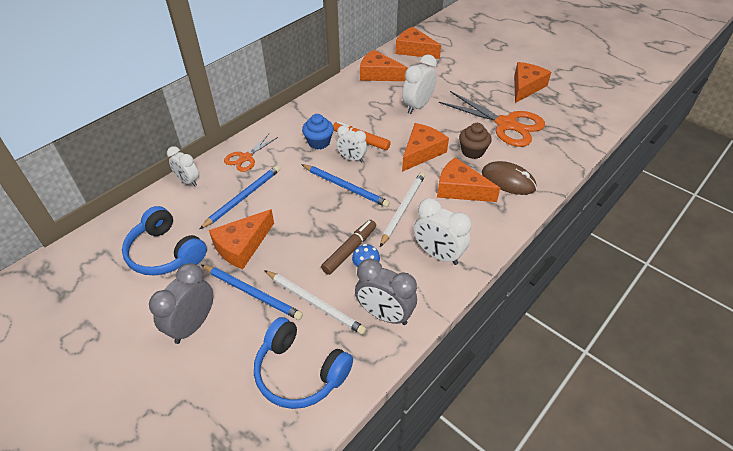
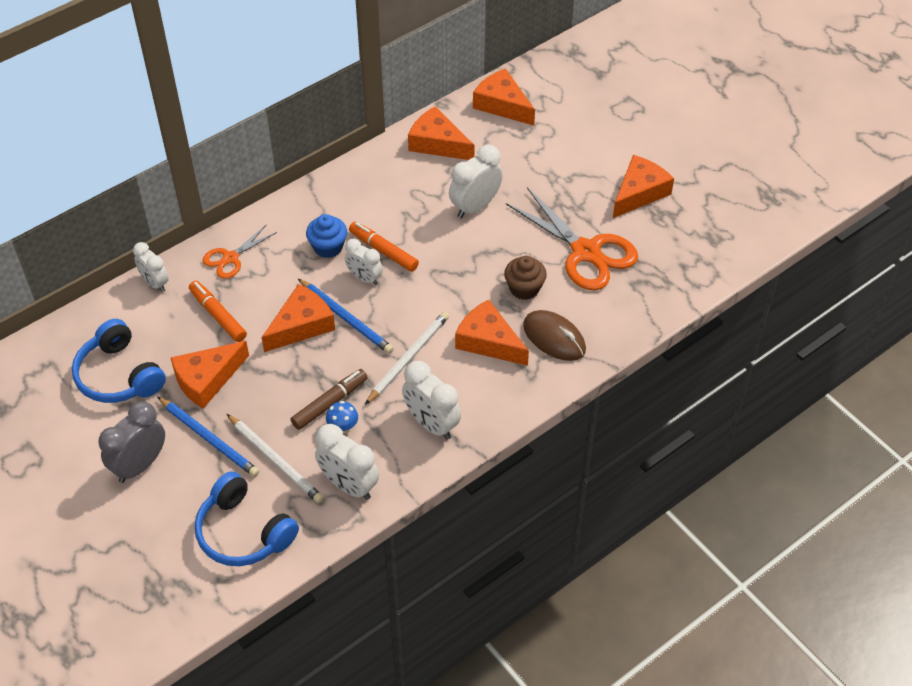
camera: 10 degrees right, 5 degrees up
blue pencil [200,165,280,229] -> orange marker [189,281,247,342]
grey clock [355,258,417,325] -> white clock [315,424,379,500]
orange cheese [402,123,449,172] -> orange cheese moved to [261,284,335,352]

